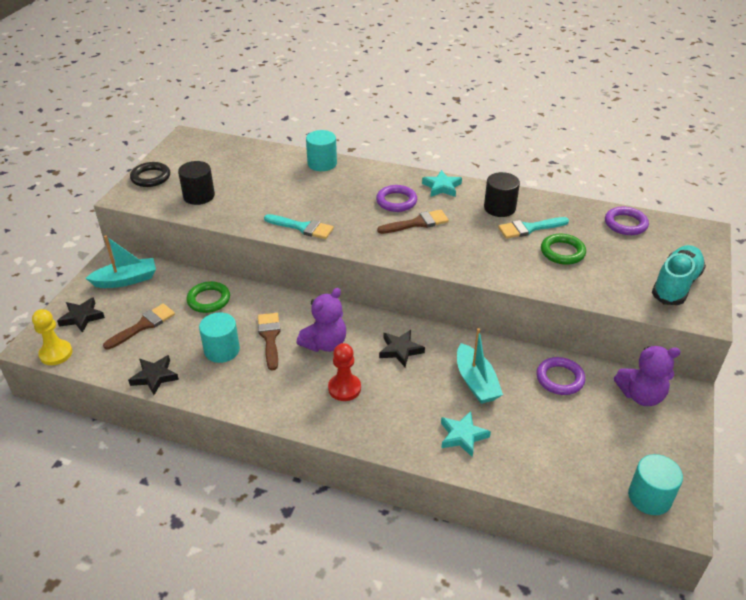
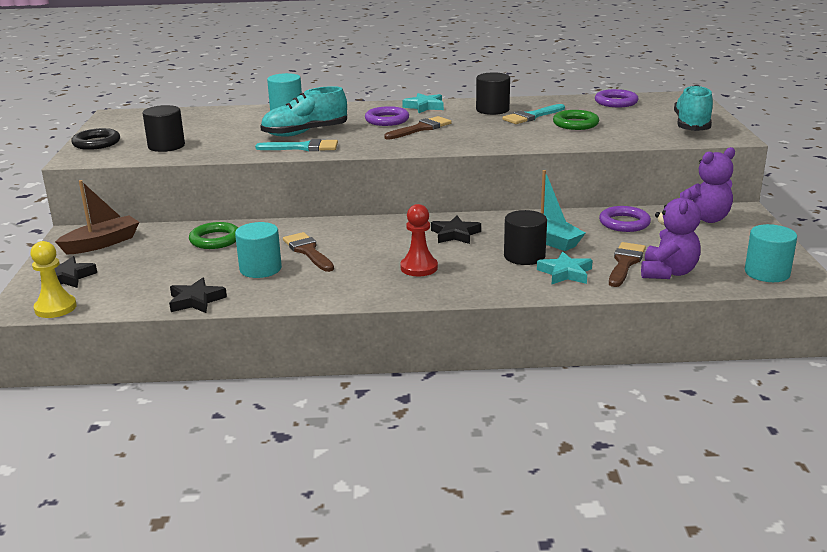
camera: 20 degrees left, 15 degrees down
turquoise boat [86,236,156,288] -> brown boat [55,180,139,255]
brown brush [103,304,175,350] -> brown brush moved to [609,242,646,287]
purple teddy bear [296,288,346,352] -> purple teddy bear moved to [641,189,701,279]
none -> turquoise shoe [260,86,347,137]
none -> black cylinder [504,210,547,265]

